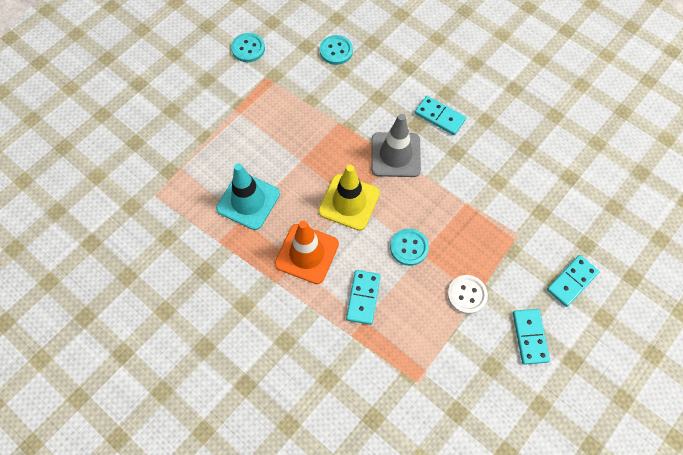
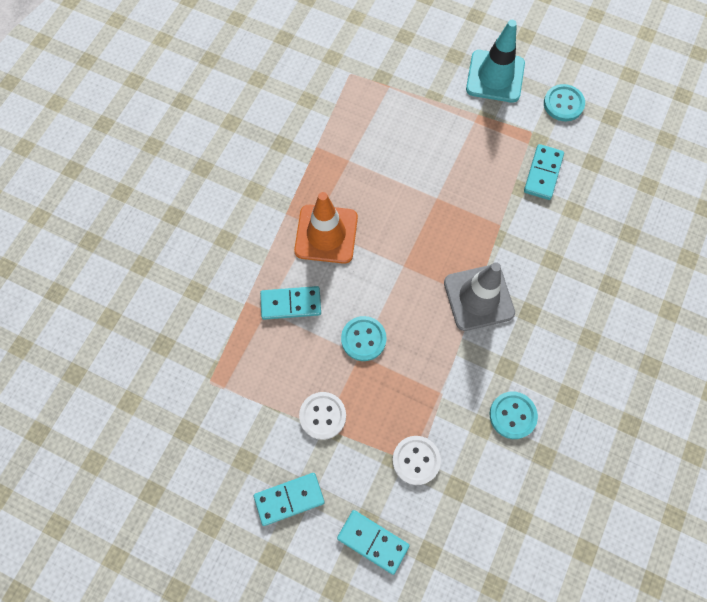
camera: 75 degrees right, 5 degrees up
turquoise traffic cone [216,163,280,230] -> turquoise traffic cone moved to [466,20,525,103]
yellow traffic cone [318,165,380,231] -> none
turquoise button [320,35,353,65] -> turquoise button moved to [490,391,538,439]
turquoise domino [415,96,466,135] -> turquoise domino moved to [524,144,564,200]
none -> white button [392,436,441,485]

